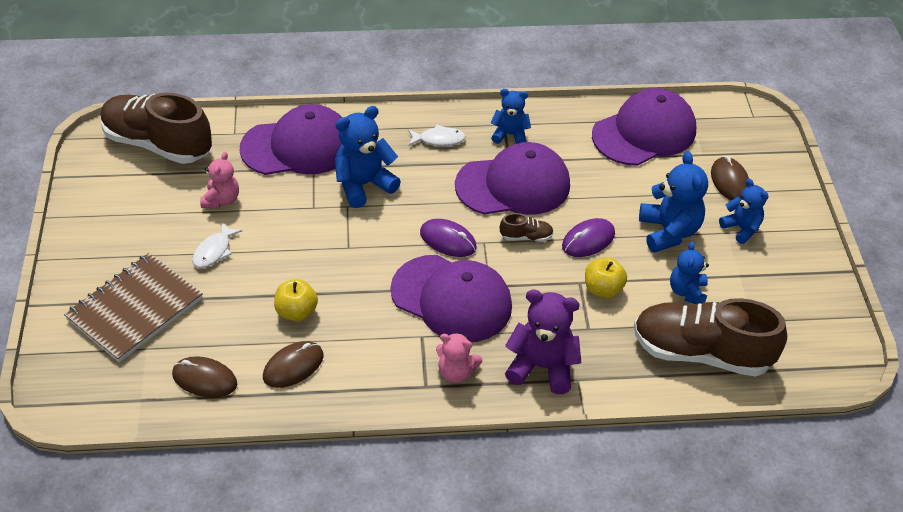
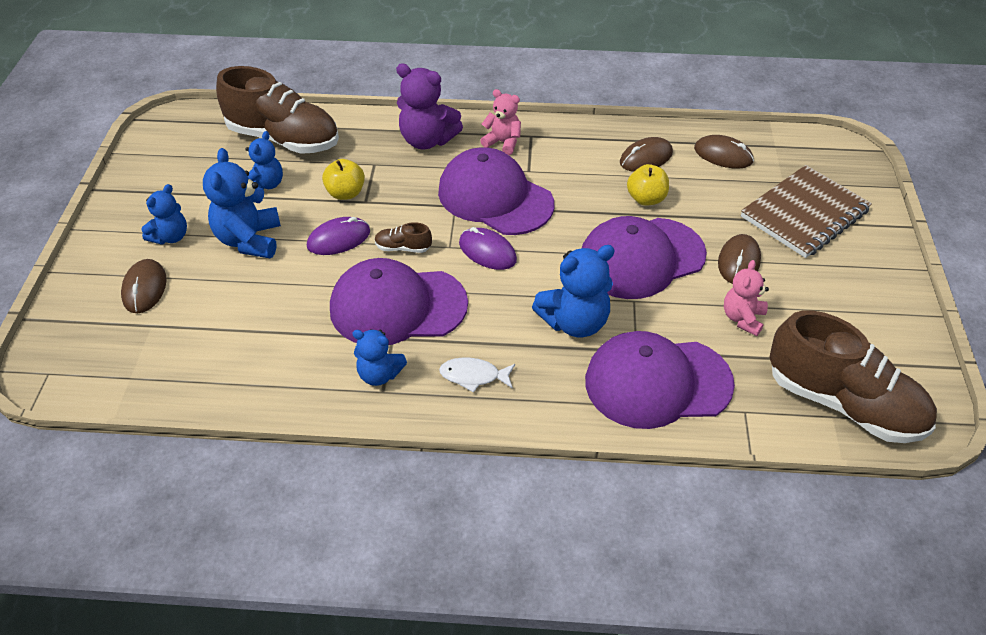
camera: 170 degrees left, 0 degrees up
white fish [192,223,242,268] -> brown mouse [718,234,761,284]
purple cap [592,88,696,166] -> purple cap moved to [582,216,707,299]
blue teddy bear [719,179,769,244] -> blue teddy bear turned 120 degrees counterclockwise [141,184,187,245]

